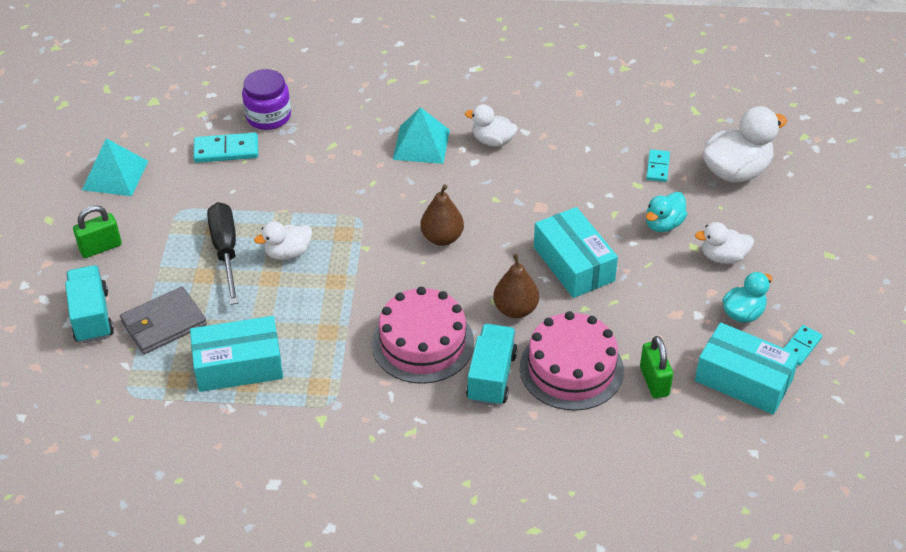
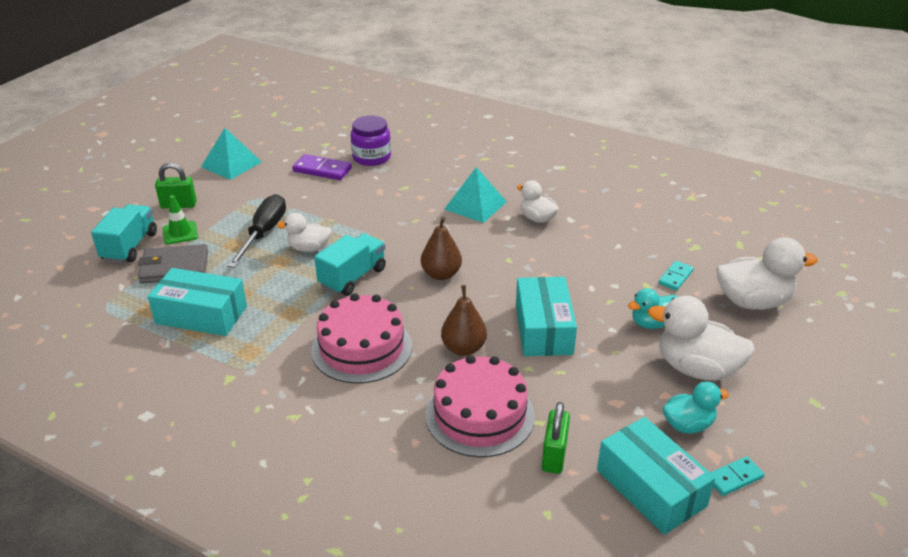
camera: 25 degrees right, 10 degrees down
turquoise domino [193,133,258,163] -> purple domino [292,154,352,180]
turquoise truck [466,324,518,406] -> turquoise truck moved to [314,234,386,296]
white duck [695,222,754,264] -> white duck [648,296,755,381], size x1.68
none -> green traffic cone [163,195,198,244]

